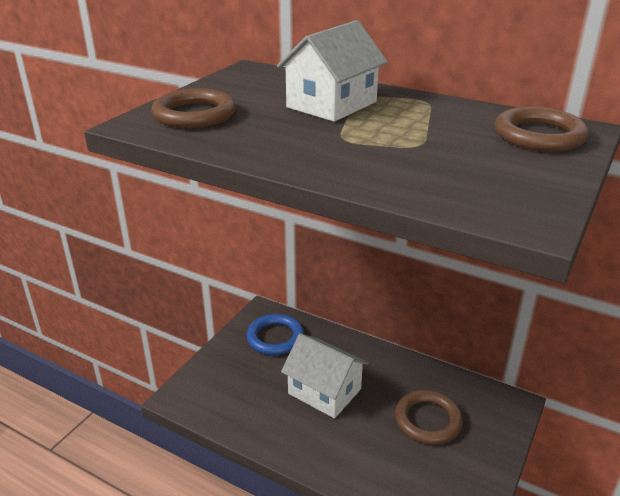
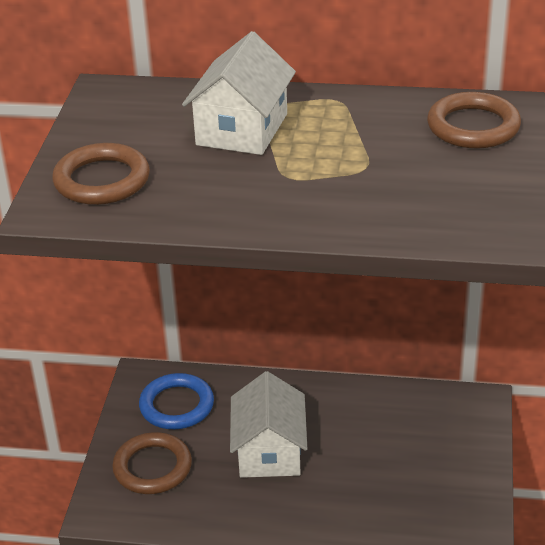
camera: 20 degrees left, 5 degrees up
white house [281,333,369,418] -> white house turned 75 degrees clockwise [230,371,307,478]
brown ring [395,390,463,445] -> brown ring moved to [112,432,192,494]

